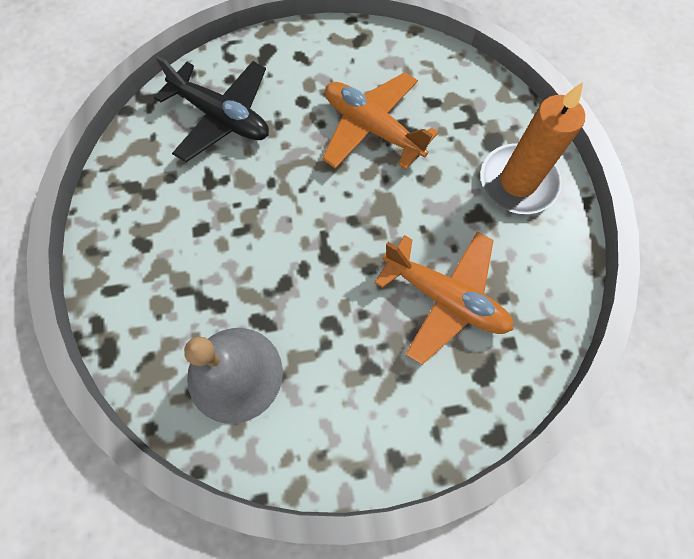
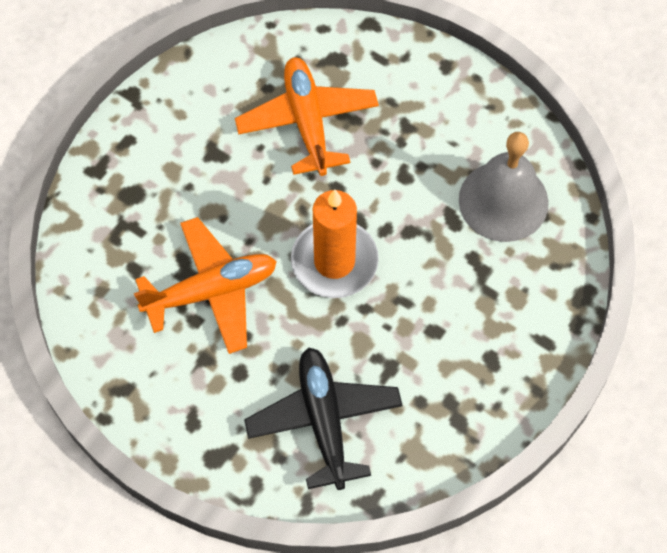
camera: 135 degrees left, 5 degrees down
orange plane [322,72,439,170] -> orange plane turned 105 degrees counterclockwise [134,217,277,354]
orange candle [480,82,585,214] -> orange candle moved to [291,189,379,298]

